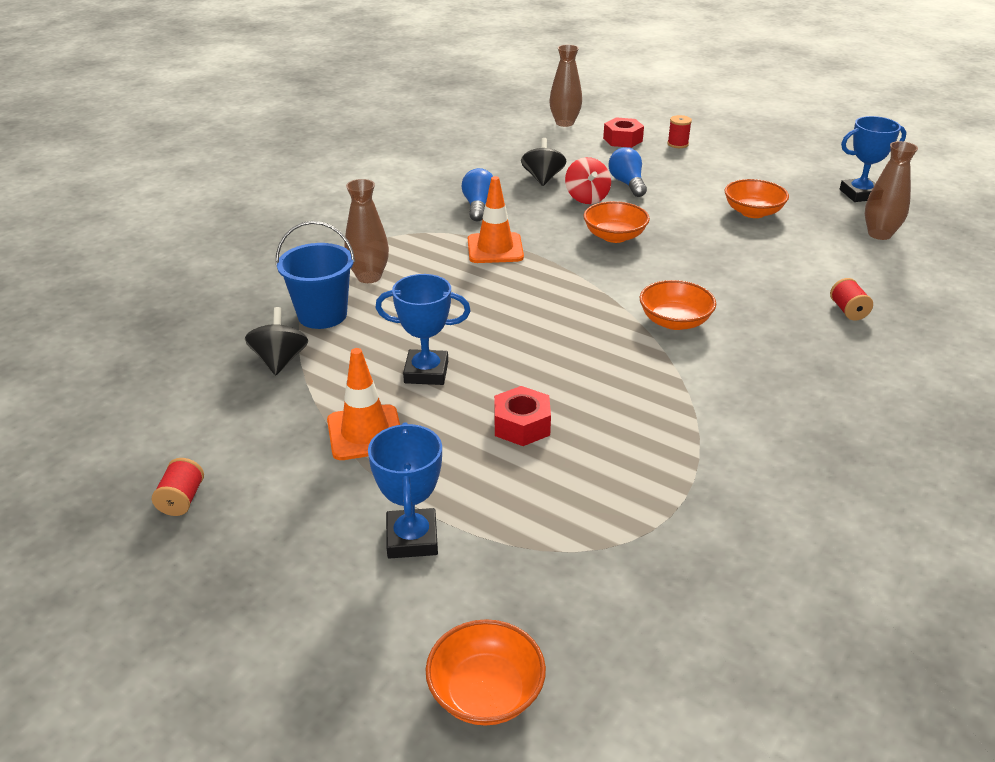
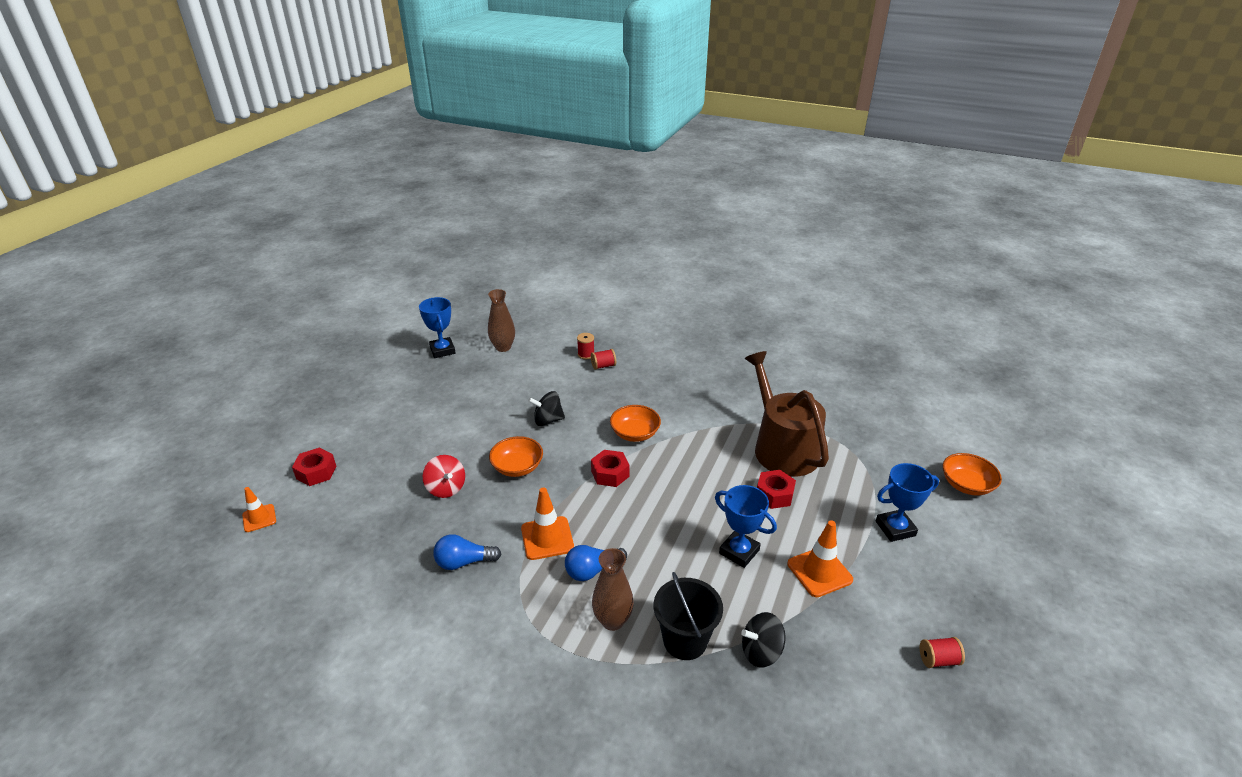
camera: 100 degrees left, 0 degrees up
blue bucket [276,221,355,329] -> black bucket [654,572,723,660]
blue trophy [375,274,471,385] -> blue trophy turned 45 degrees counterclockwise [715,485,777,568]
black spinning top [521,138,566,186] -> black spinning top moved to [528,391,565,426]
brown vase [549,45,582,127] -> orange traffic cone [242,487,276,532]
red spinning top [565,157,611,204] -> red spinning top turned 75 degrees clockwise [423,455,465,498]
blue light bulb [609,147,647,197] -> blue light bulb moved to [565,545,627,581]
red spool [667,115,692,148] -> red spool moved to [577,333,594,359]
orange bowl [724,179,789,218] -> none
none -> red nut [591,450,630,487]
none -> brown watering can [745,351,829,477]

